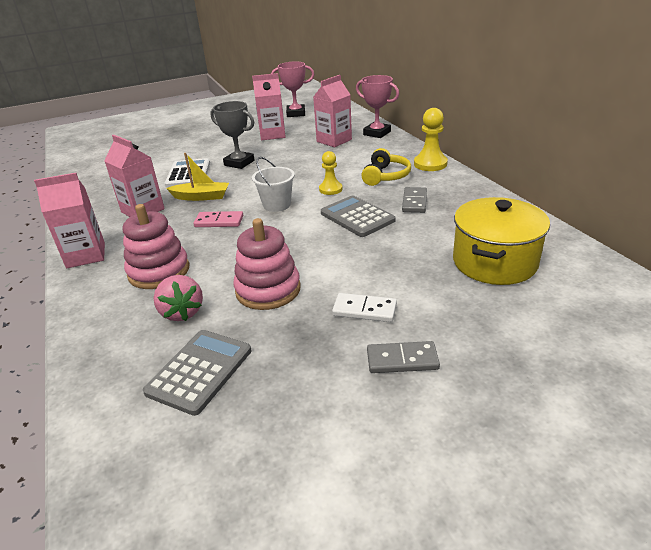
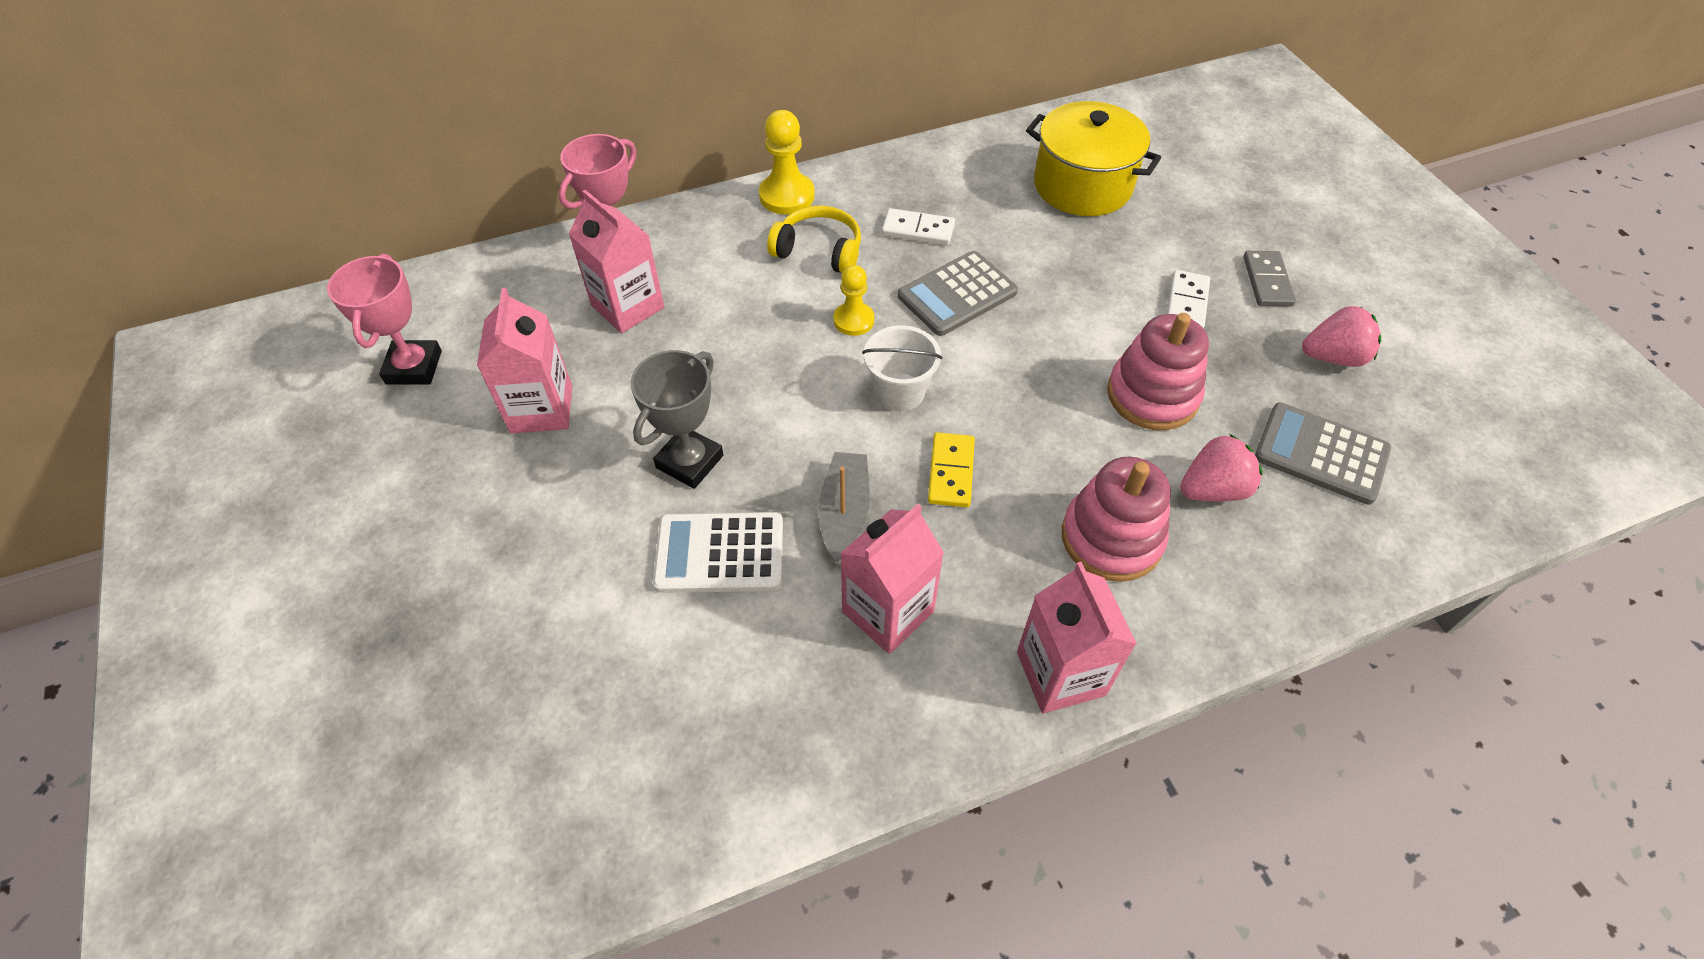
camera: 90 degrees left, 20 degrees up
yellow boat [166,153,229,201] -> grey boat [818,452,870,562]
pink domino [193,211,243,227] -> yellow domino [928,432,975,507]
grey domino [402,187,427,213] -> white domino [882,208,955,245]
none -> pink strawberry [1302,306,1381,367]

